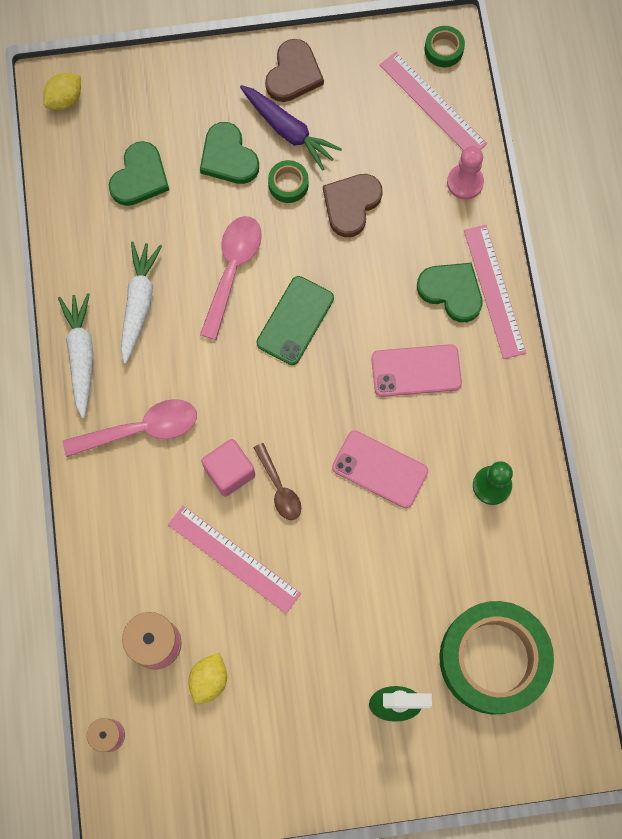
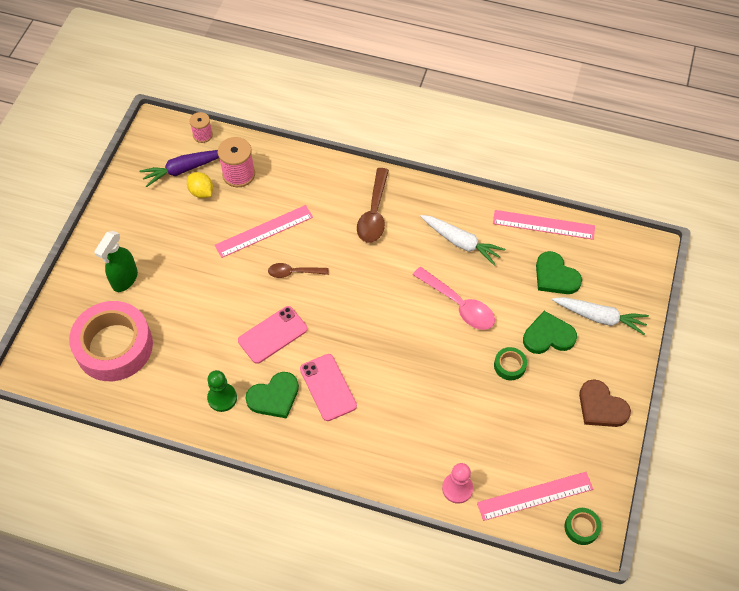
camera: 115 degrees right, 15 degrees down
yellow lemon [43,73,81,110] -> none
white carrot [58,293,94,419] -> white carrot moved to [552,297,649,335]
pink spoon [63,399,197,457] -> brown spoon [357,168,389,243]
pink cube [201,439,255,497] -> none
purple carrot [240,85,342,170] -> purple carrot moved to [140,150,219,187]
green phone [256,276,334,365] -> none
brown heart [323,174,383,237] -> none
pink phone [371,344,462,397] -> pink phone turned 45 degrees counterclockwise [300,354,357,421]
green heart [417,263,482,322] -> green heart moved to [246,372,299,419]
green tape [439,601,554,715] -> pink tape [69,301,153,381]
pink ruler [464,225,526,359] -> pink ruler moved to [493,210,595,240]

